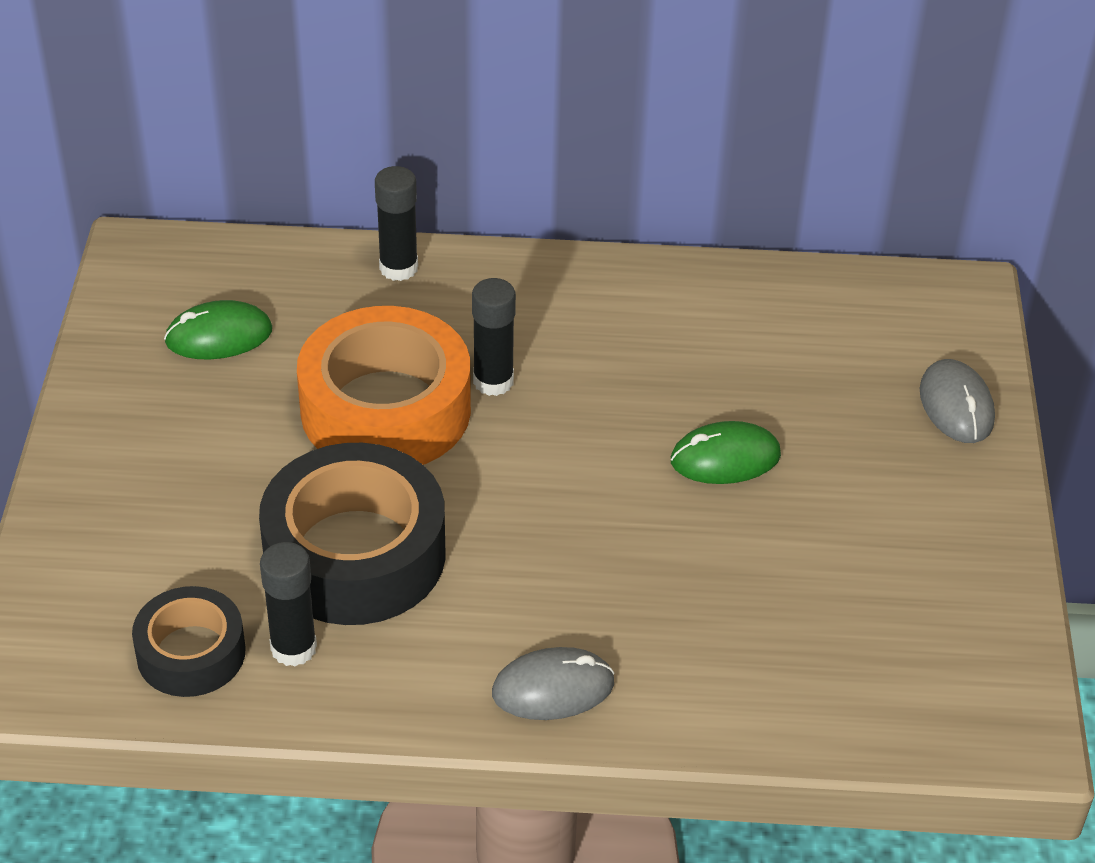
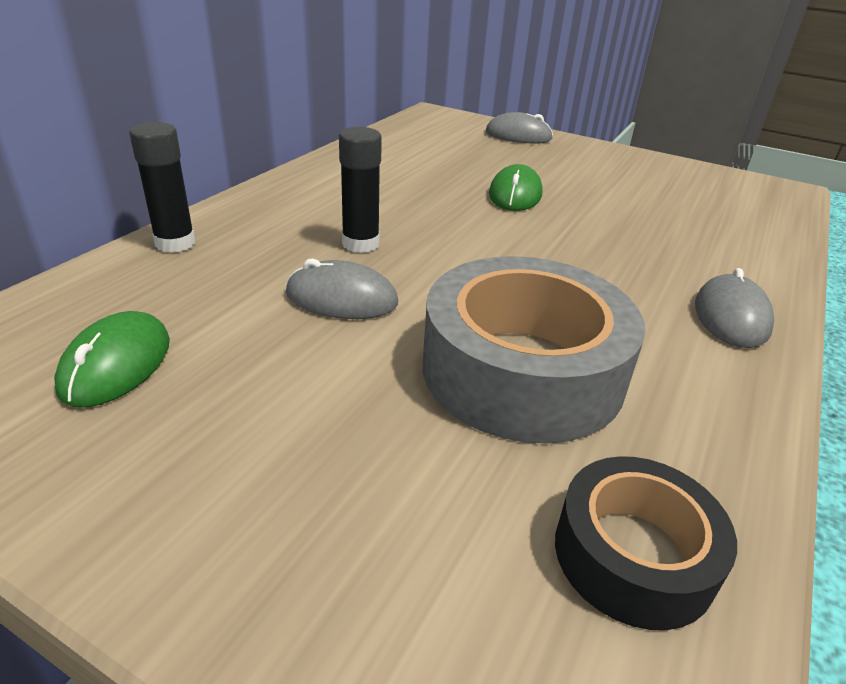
camera: 65 degrees left, 10 degrees down
black tape [259,443,446,625] -> grey tape [423,256,646,444]
black glue stick [260,542,317,666] -> none
orange tape [297,306,471,465] -> grey mouse [286,259,398,319]

